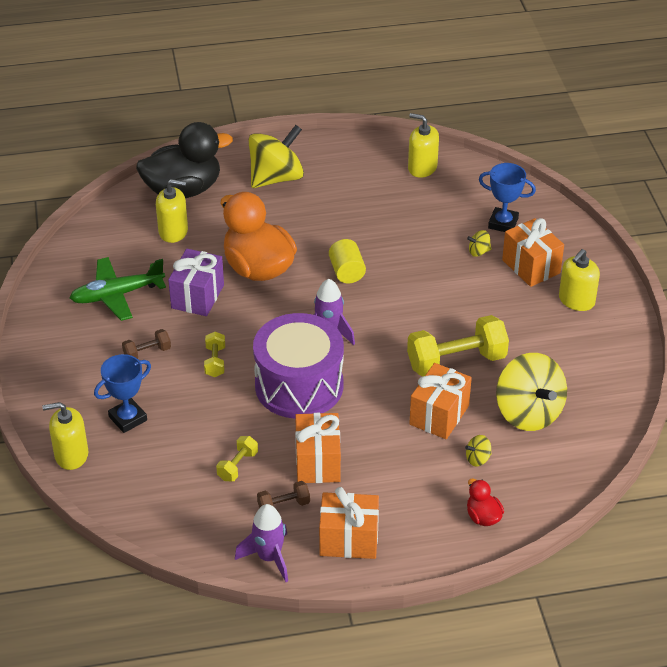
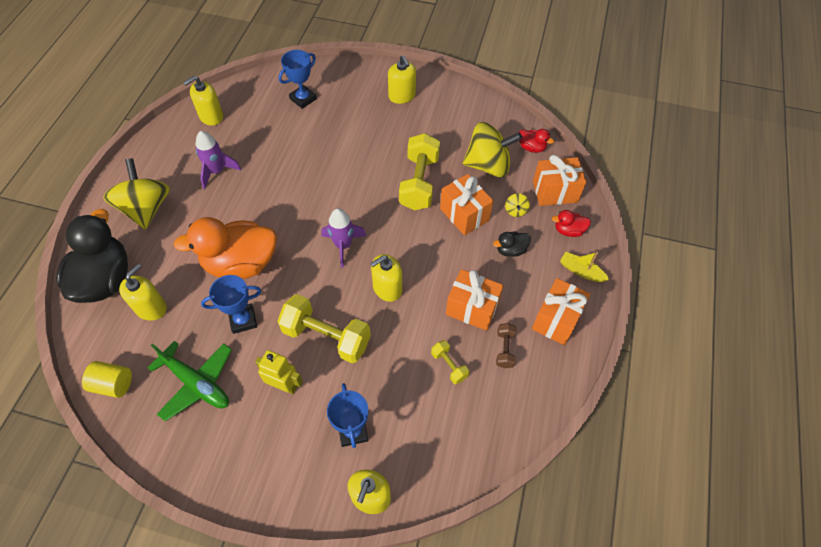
camera: 65 degrees left, 15 degrees up
green plane [70,257,166,321] -> green plane turned 60 degrees counterclockwise [148,341,232,421]
brown dumbbell [122,329,171,359] -> yellow robot [255,350,303,394]
purple gift [168,249,224,316] -> blue trophy [201,275,261,334]
yellow dumbbell [204,332,225,377] -> yellow dumbbell [277,294,371,363], size x2.06
purple rocket [235,504,288,582] -> purple rocket moved to [196,131,241,189]
purple drum [253,313,344,419] -> yellow soap dispenser [370,254,402,302]
yellow cylinder [329,239,366,283] -> yellow cylinder moved to [82,361,132,398]
yellow spinning top [467,230,491,257] -> none
orange gift [502,218,564,287] -> orange gift moved to [533,155,586,206]
none -> black duck [493,231,531,257]
none -> red duck [519,129,554,153]
none -> yellow boat [560,252,609,282]

